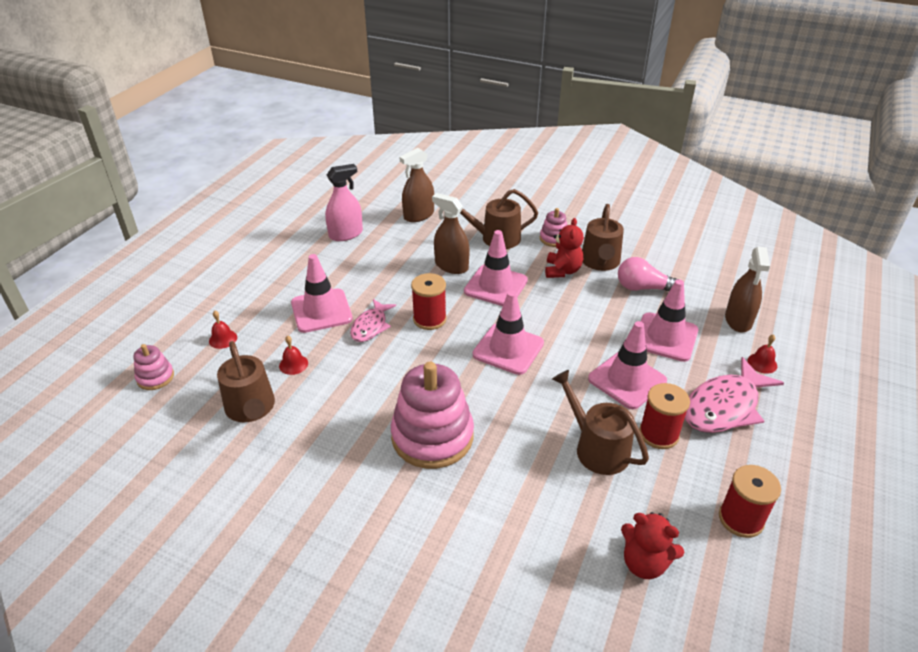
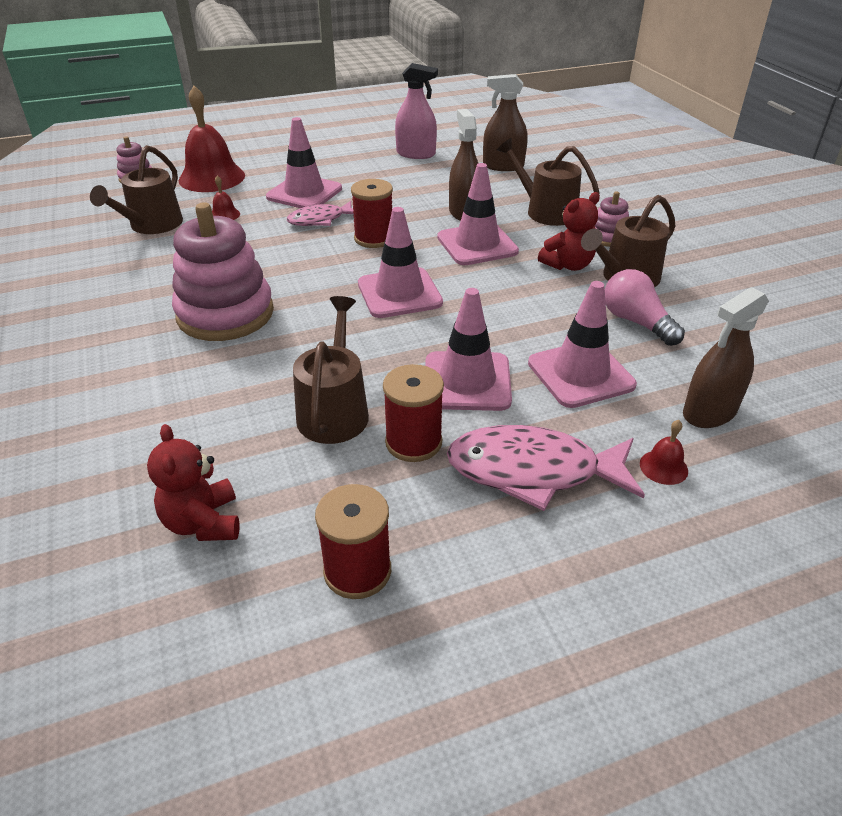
camera: 45 degrees right, 0 degrees up
red bell [209,311,237,349] -> red bell [179,86,245,192], size x2.34

